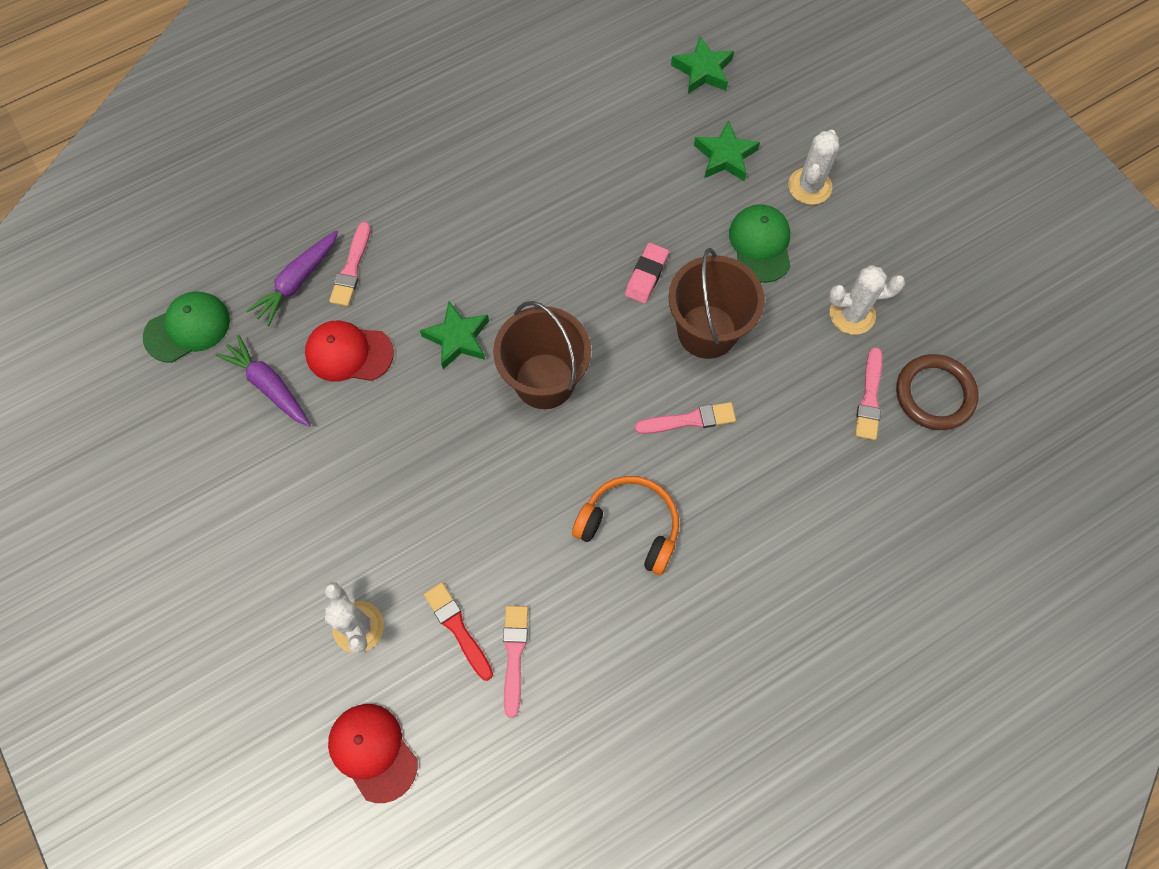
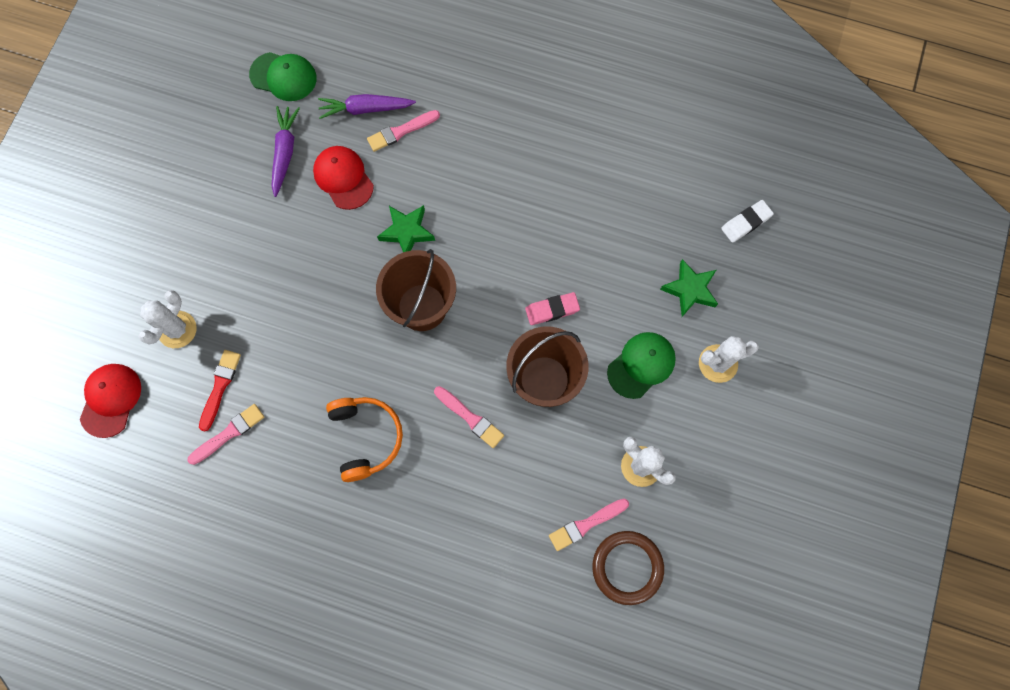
camera: 50 degrees right, 5 degrees up
green star [671,36,734,94] -> white eraser [721,200,774,243]

